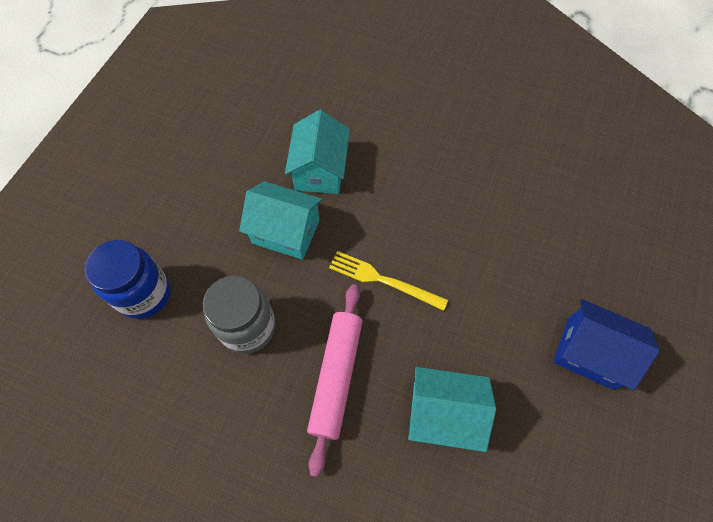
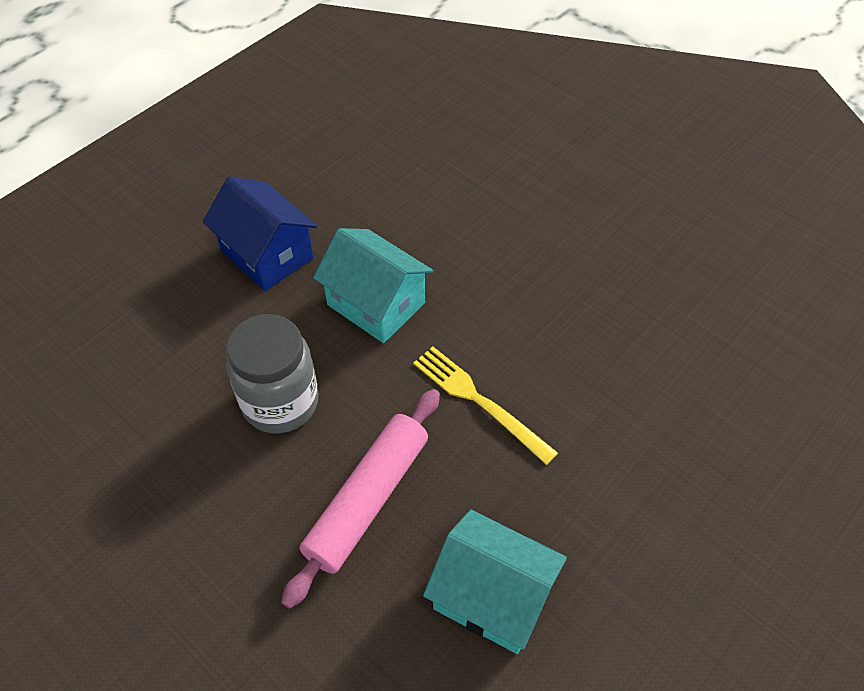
camera: 20 degrees right, 10 degrees down
blue jar [85,240,171,319] -> none
turquoise house [285,110,350,194] -> none
blue house [553,299,660,390] -> blue house moved to [203,176,317,291]

